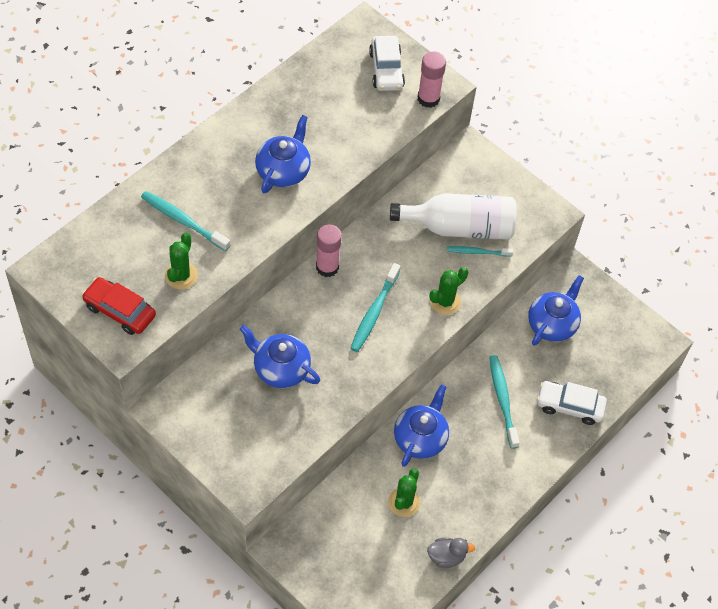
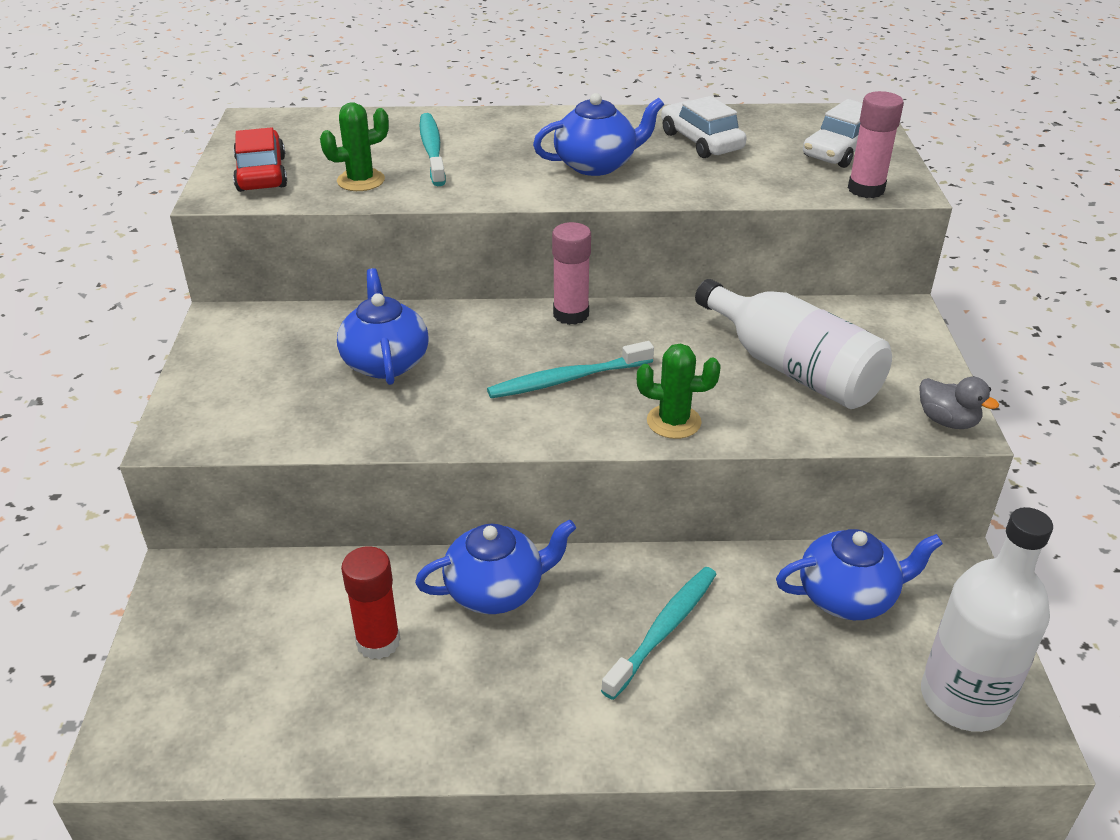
camera: 50 degrees right, 20 degrees down
green cactus [388,468,420,517] -> red glue stick [341,546,400,660]
grey duck [427,538,475,568] -> grey duck moved to [919,377,999,429]
turquoise toothbrush [447,246,513,257] -> none
white car [537,381,607,425] -> white car moved to [661,96,746,158]
none -> white bottle [921,507,1053,732]

